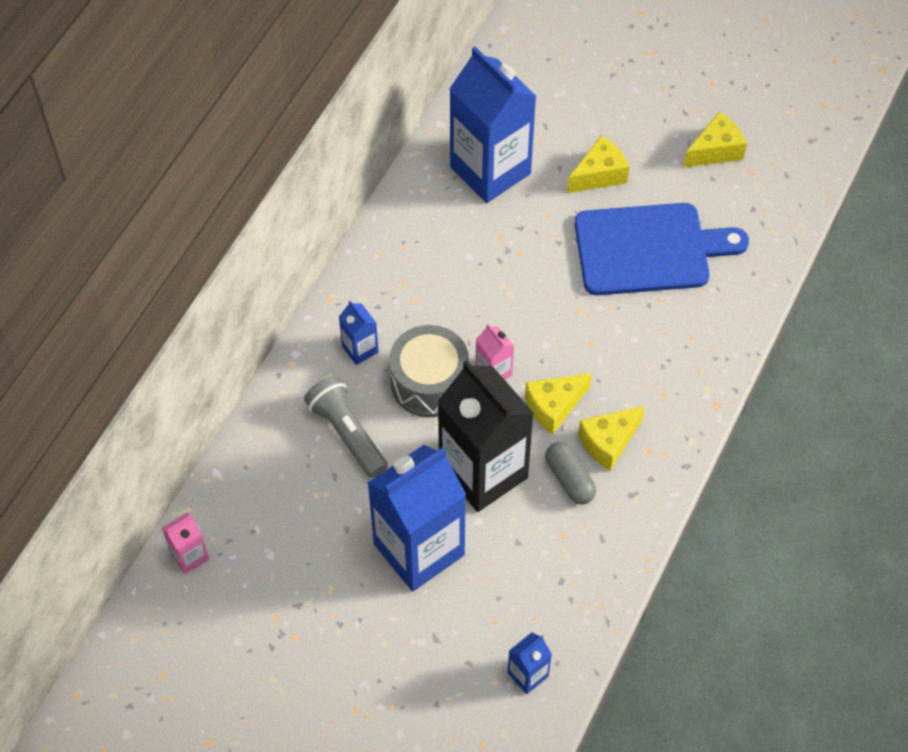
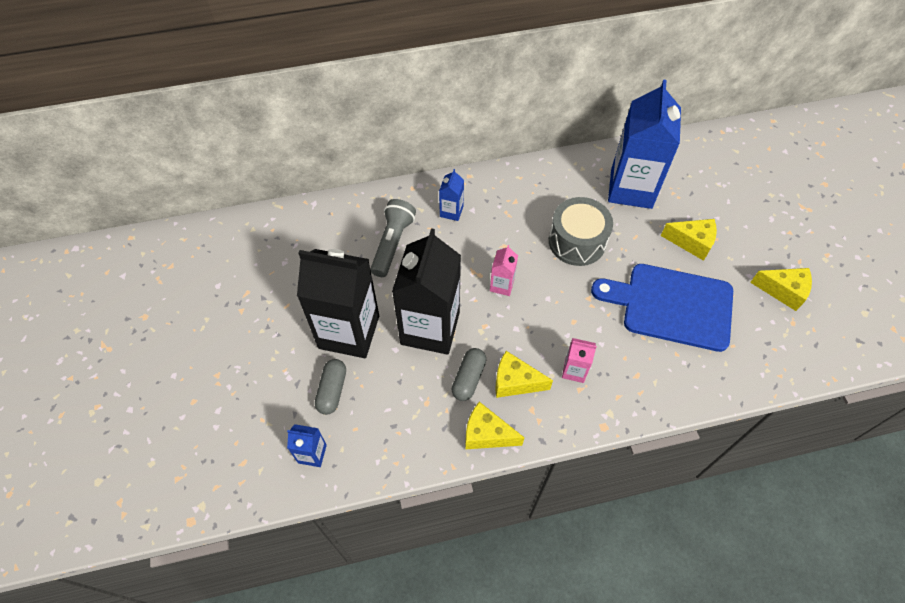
camera: 50 degrees right, 0 degrees up
pink carton [162,513,209,574] -> pink carton moved to [562,338,597,383]
blue carton [368,445,466,591] -> black carton [297,249,379,358]
grey drum [389,325,469,417] -> grey drum moved to [549,197,613,266]
yellow cheese [525,373,592,434] -> yellow cheese moved to [465,402,525,449]
blue cutting board [575,203,749,295] -> blue cutting board turned 150 degrees clockwise [591,264,733,352]
none -> grey capsule [315,359,346,415]

